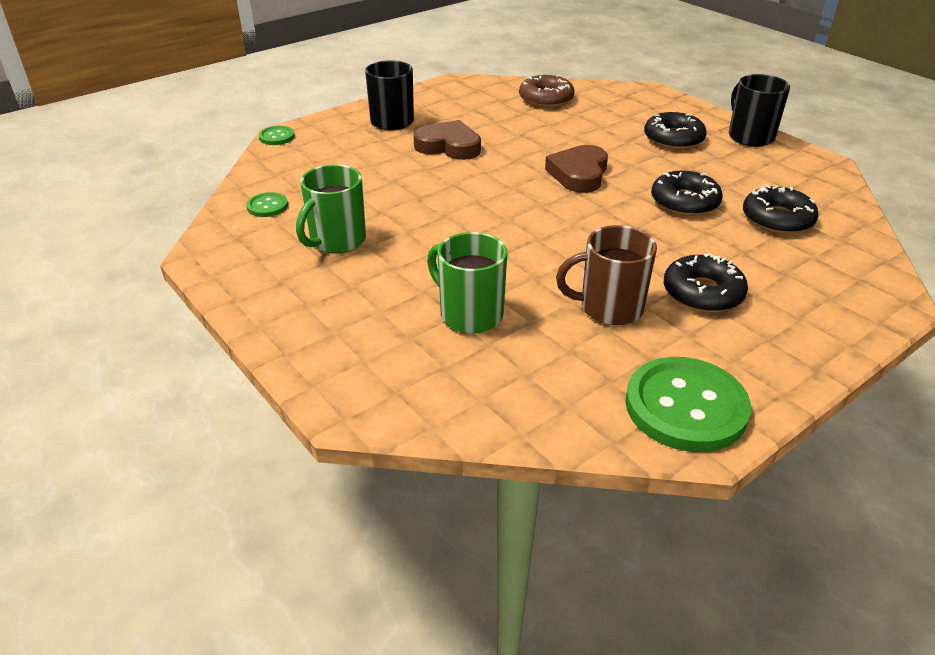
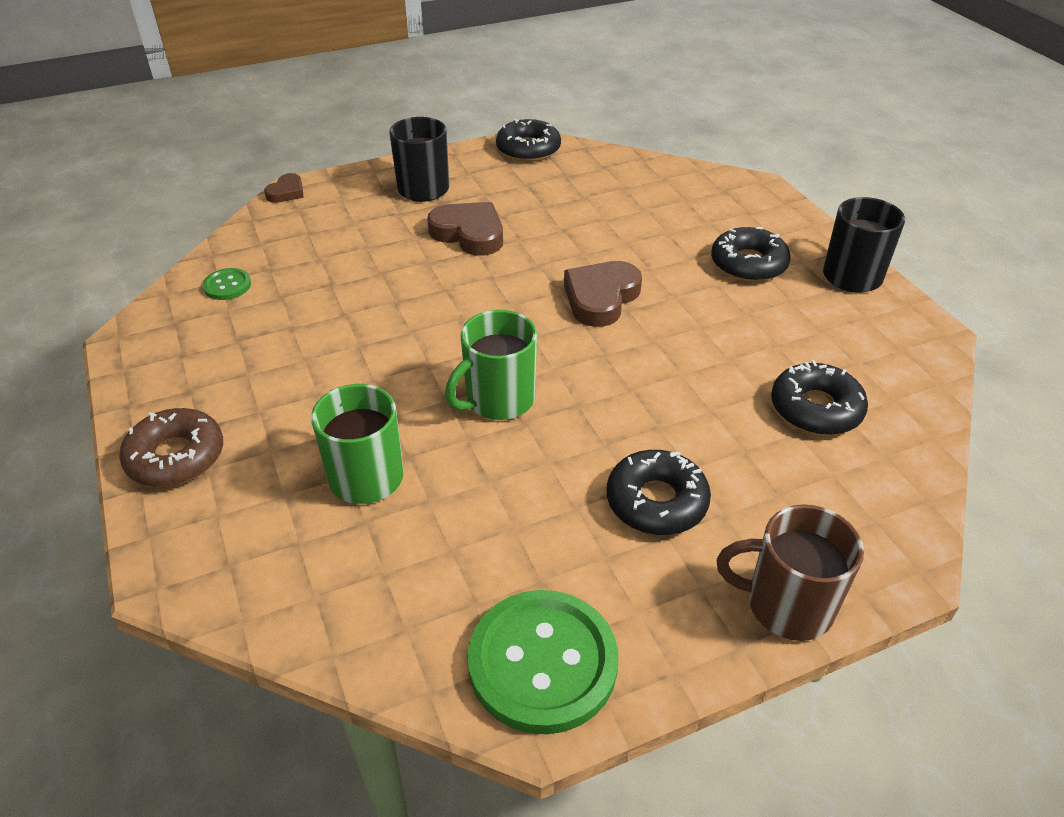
camera: 15 degrees right, 5 degrees up
green button [259,126,295,145] -> brown heart [264,173,304,203]
green mug [296,164,366,253] -> green mug moved to [445,310,537,420]
brown donut [519,75,575,108] -> brown donut moved to [119,408,223,487]
brown mug [556,225,657,325] -> brown mug moved to [717,504,864,641]
black donut [651,170,723,216] -> black donut moved to [496,119,561,162]

